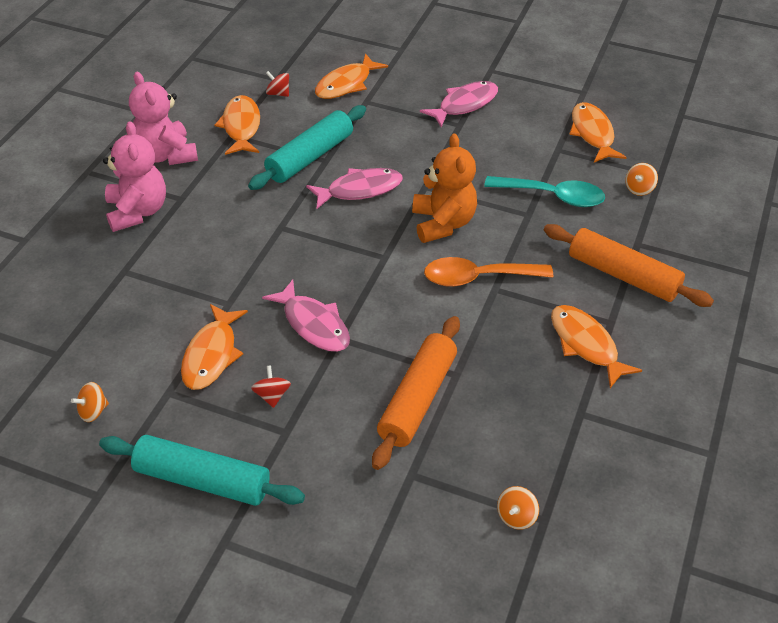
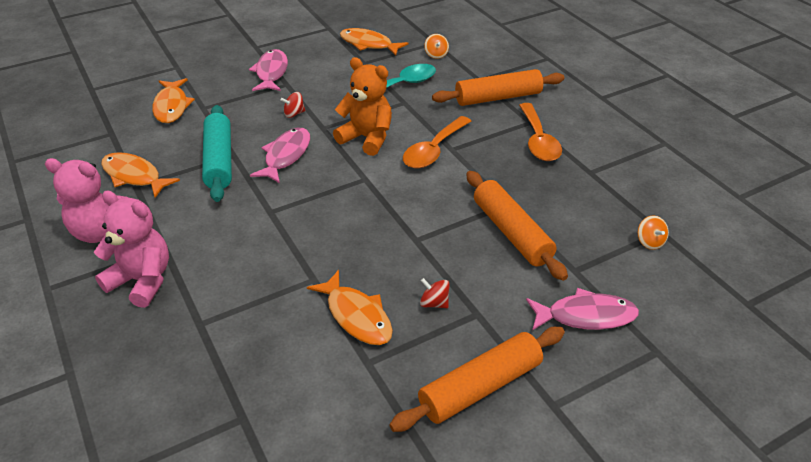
camera: 50 degrees left, 5 degrees down
orange spinning top [71,382,109,422] -> none
turquoise rolling pin [99,435,305,506] -> orange rolling pin [389,327,565,432]
pink fish [262,279,350,352] -> pink fish moved to [526,288,639,331]
red spinning top [266,71,289,97] -> red spinning top moved to [280,92,305,118]
orange fish [551,305,642,388] -> orange spoon [519,103,562,161]

